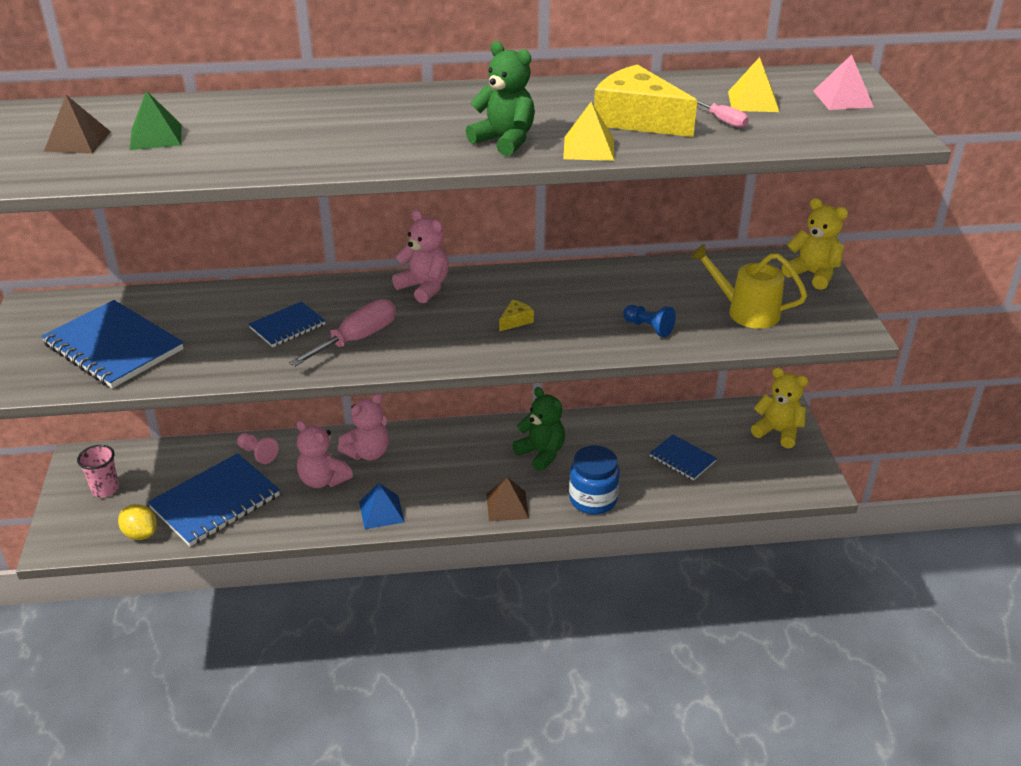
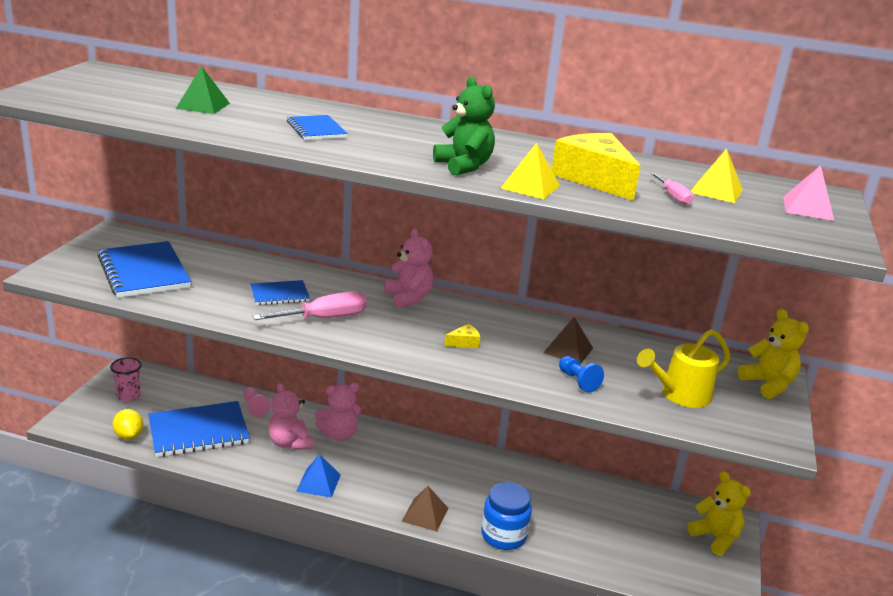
camera: 20 degrees right, 10 degrees down
brown pyramid [44,95,111,154] -> brown pyramid moved to [543,317,593,364]
green teddy bear [512,387,565,471] -> none
blue notebook [649,435,717,481] -> blue notebook moved to [287,115,348,140]
yellow watering can [690,244,807,329] -> yellow watering can turned 75 degrees counterclockwise [637,329,730,408]

